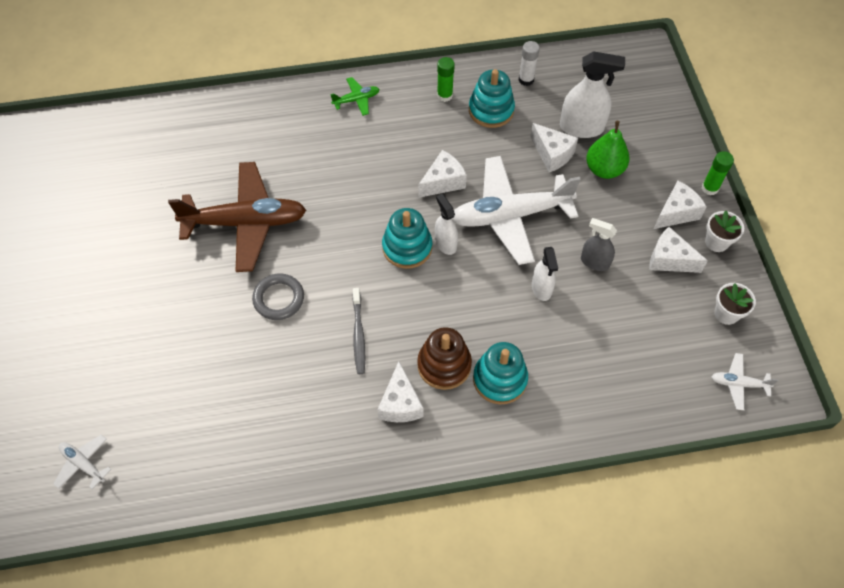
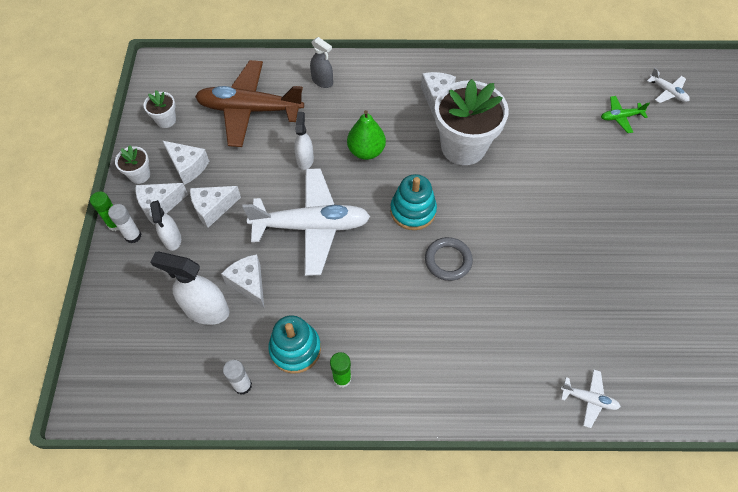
camera: 170 degrees left, 0 degrees up
brown plane [168,162,306,272] -> brown plane moved to [195,60,304,147]
grey ring [252,274,304,320] -> grey ring moved to [425,237,473,281]
green plane [330,77,380,116] -> green plane moved to [601,96,650,133]
grey toothbrush [353,288,365,374] -> white flower pot [435,79,509,165]
brown stacking toy [417,327,472,390] -> none
white cheese [418,150,467,198] -> white cheese moved to [190,186,241,228]
white spray bottle [435,194,458,255] -> white spray bottle moved to [150,200,181,251]
turquoise stacking toy [473,342,528,404] -> none
grey spray bottle [581,218,617,271] -> grey spray bottle moved to [310,37,333,88]
green pear [586,121,629,179] -> green pear moved to [347,110,386,160]
white plane [711,353,778,410] -> white plane moved to [560,369,621,428]
none -> white glue stick [108,204,141,243]

